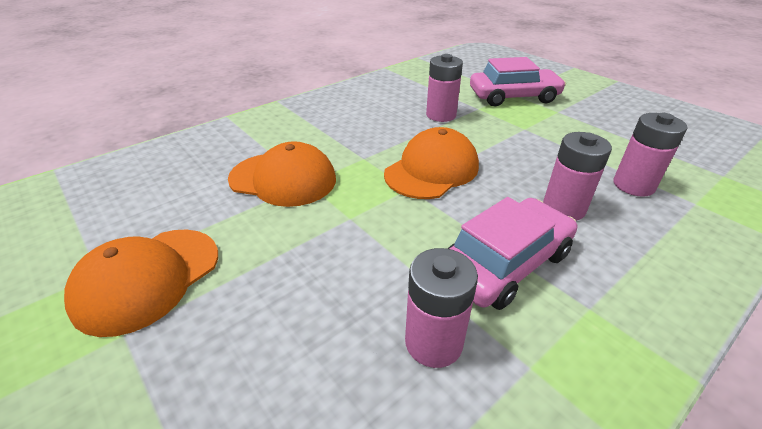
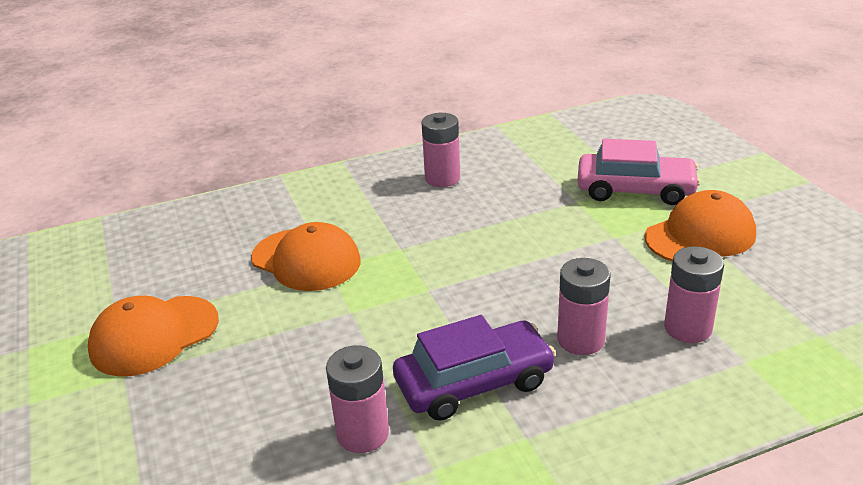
camera: 20 degrees right, 5 degrees down
orange cap [384,127,479,199] -> orange cap moved to [645,190,756,262]
pink battery [426,54,463,122] -> pink battery moved to [421,113,460,187]
pink car [448,197,577,310] -> purple car [393,315,556,421]

